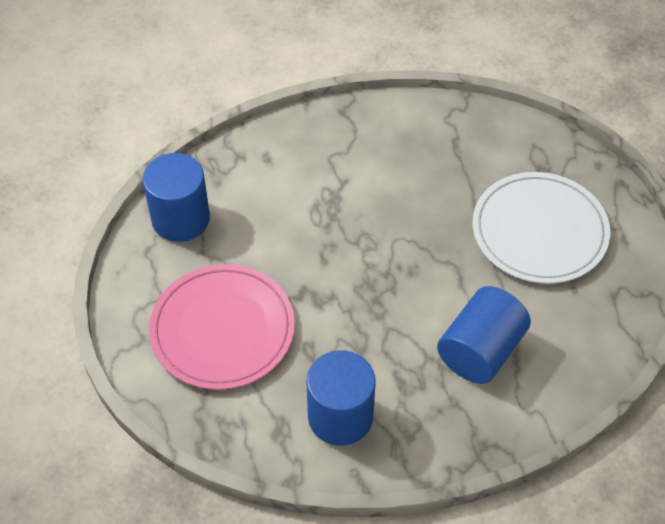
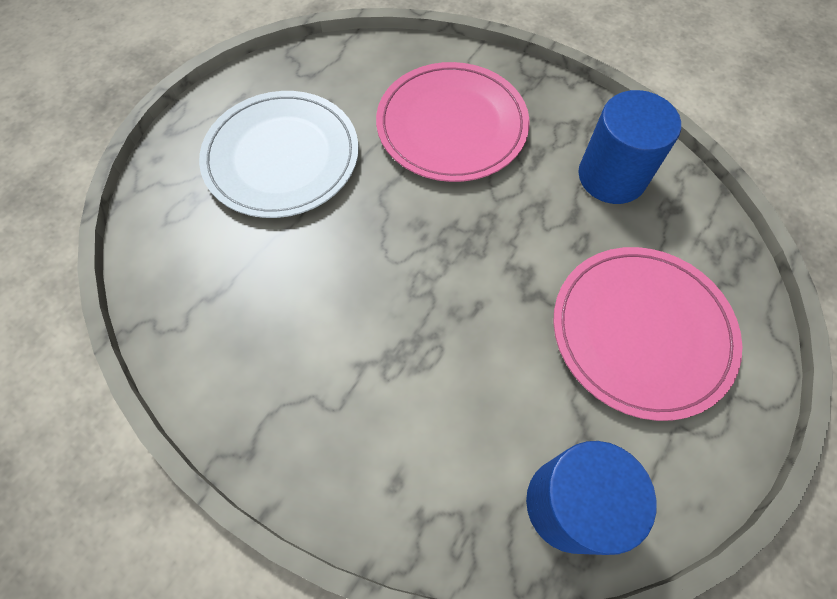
camera: 130 degrees left, 10 degrees up
blue cylinder [437,286,531,384] -> pink plate [376,62,530,182]

